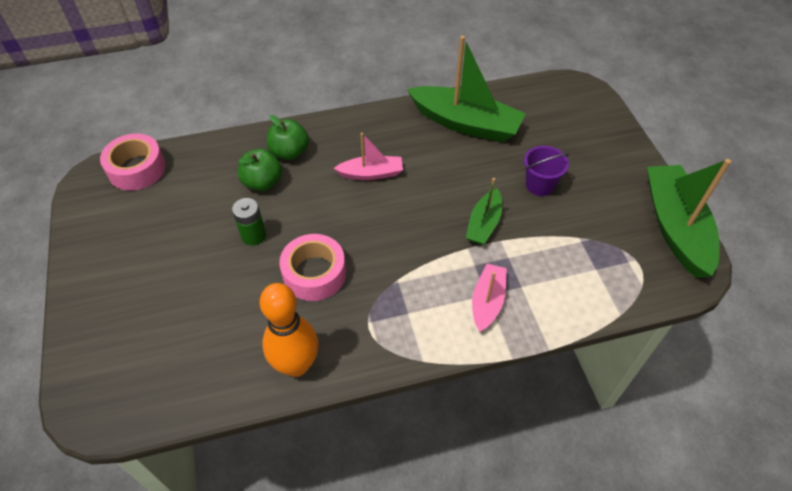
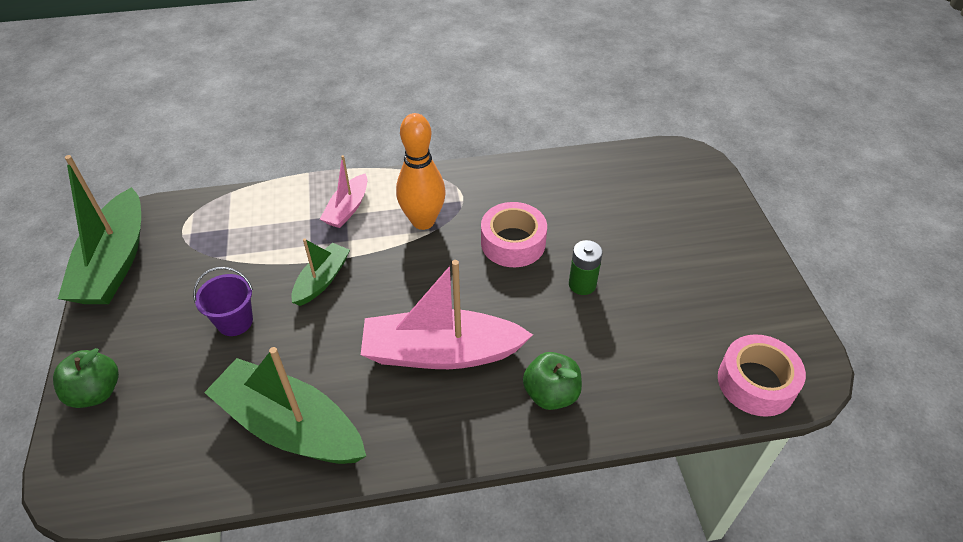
camera: 175 degrees left, 5 degrees down
green apple [238,149,282,191] -> green apple moved to [53,348,119,408]
orange bowling pin [260,283,318,377] -> orange bowling pin moved to [396,113,445,230]
pink boat [334,133,403,180] -> pink boat [361,260,533,369], size x1.86

